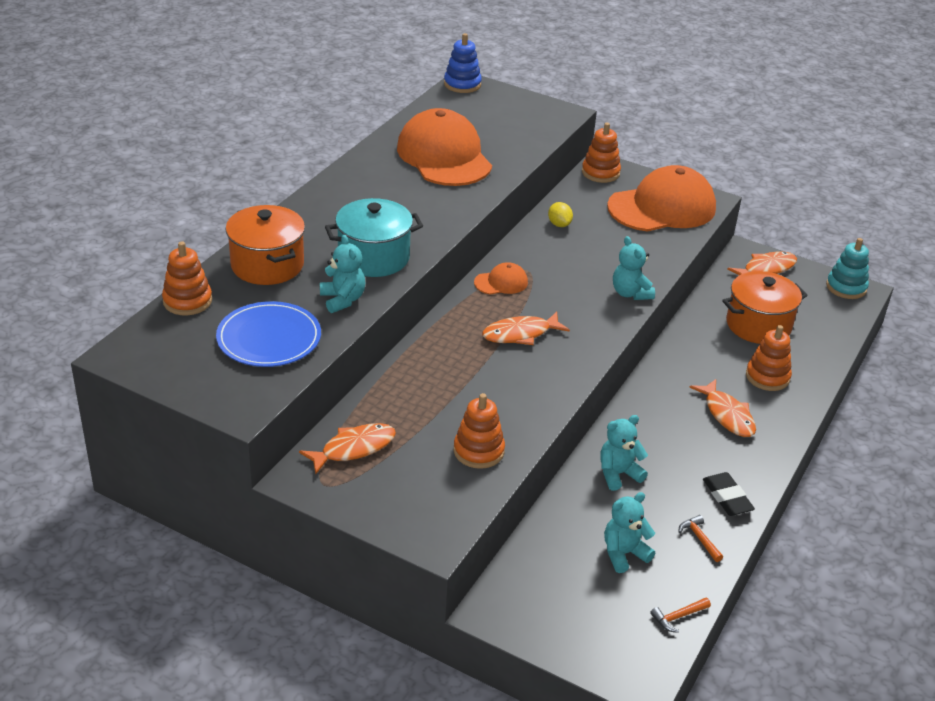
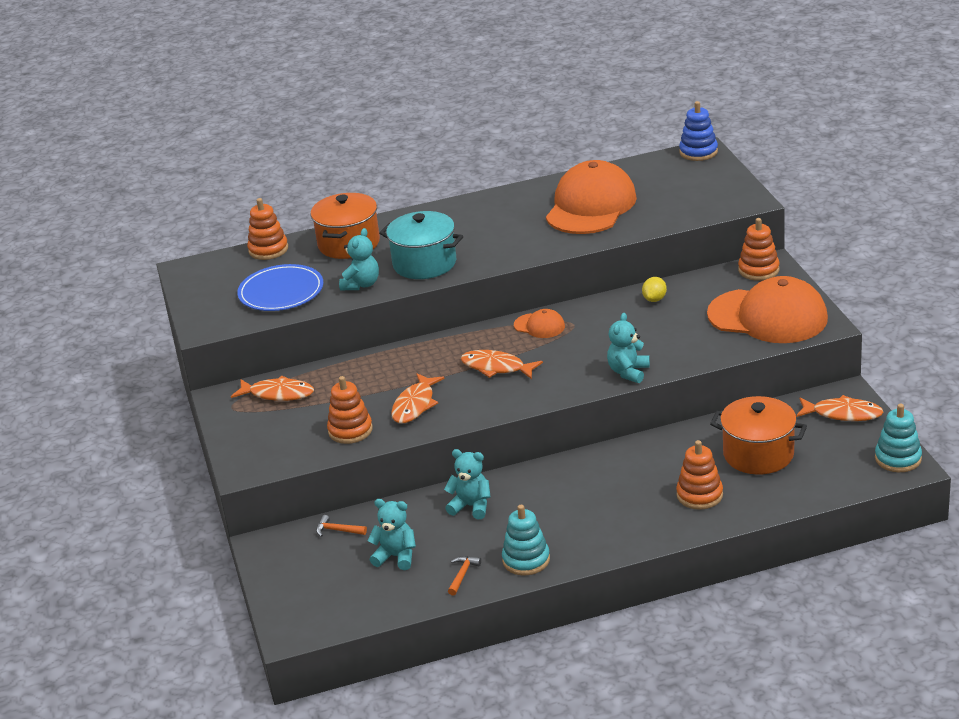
camera: 50 degrees right, 5 degrees down
orange hammer [650,598,711,633] -> orange hammer moved to [316,515,367,537]
orange fish [689,379,756,437] -> orange fish moved to [391,373,445,423]
black eraser [703,472,755,516] -> turquoise stacking toy [502,505,550,575]

